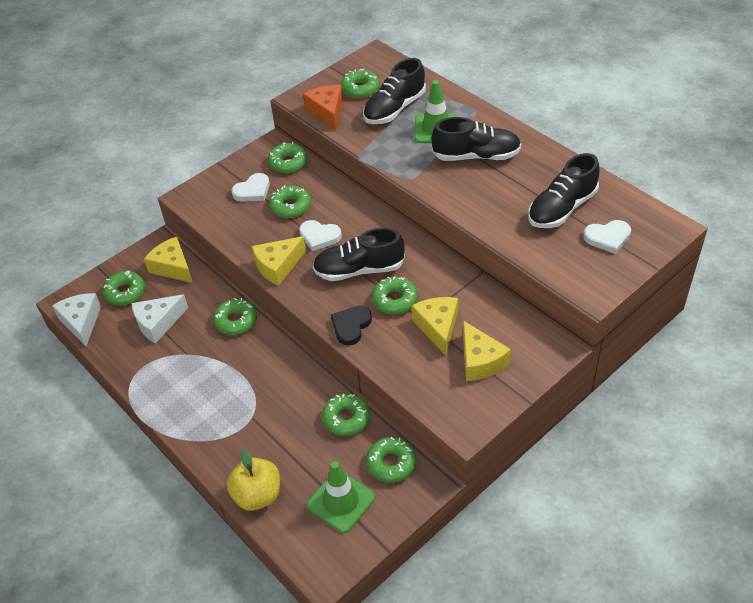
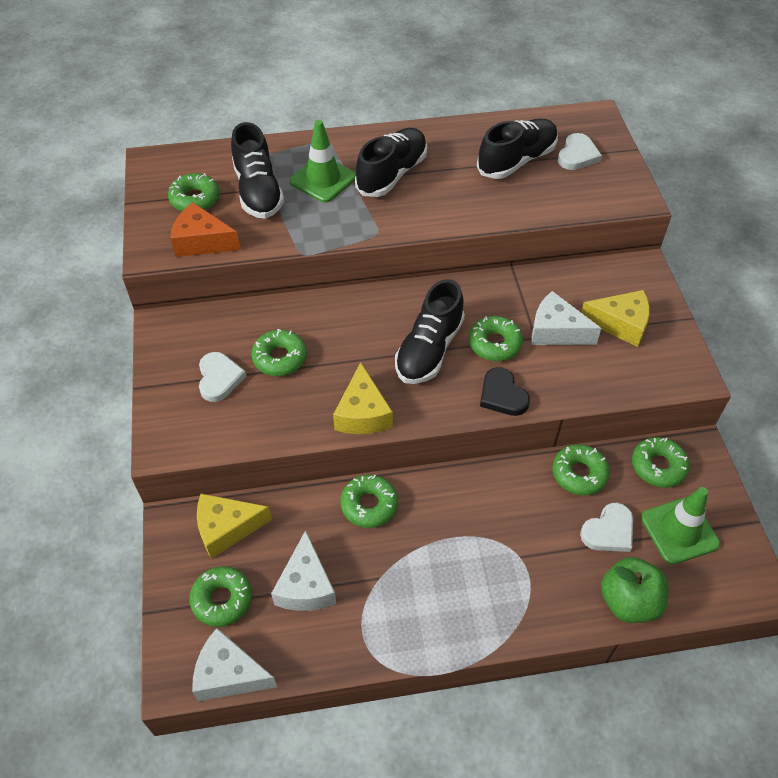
camera: 60 degrees left, 5 degrees up
yellow apple [227,449,280,511] -> green apple [601,557,669,623]
green donut [268,142,308,173] -> none
white heart [299,220,342,251] -> white heart moved to [580,503,633,552]
yellow cheese [411,297,458,356] -> white cheese [531,291,601,345]
black shoe [528,153,600,228] -> black shoe turned 120 degrees counterclockwise [477,118,558,179]

